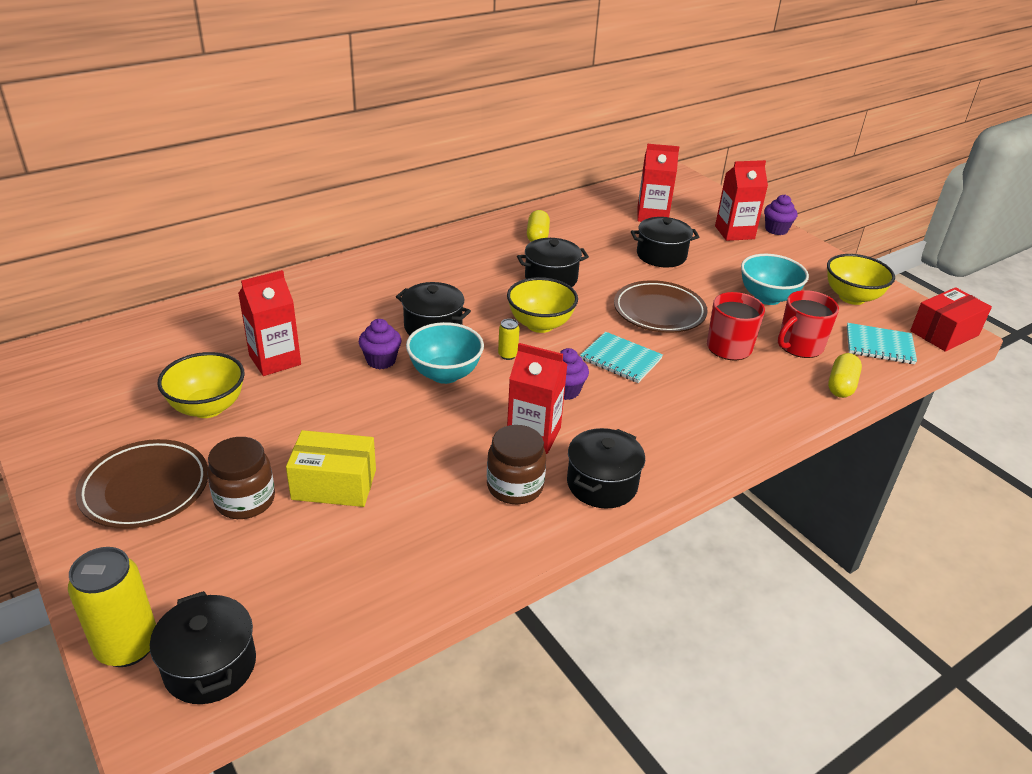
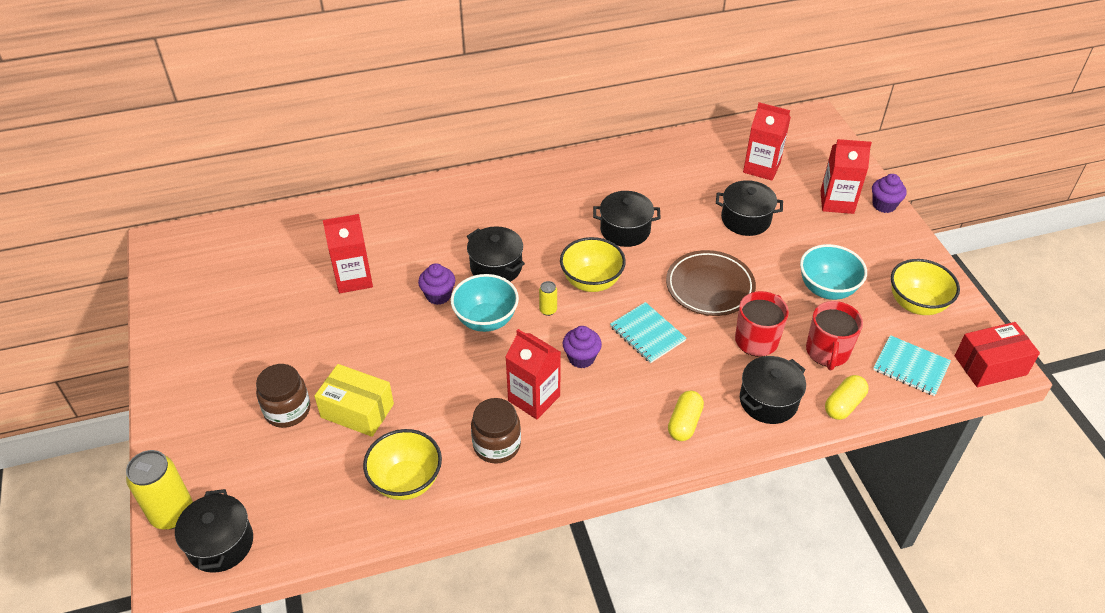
camera: 20 degrees right, 10 degrees up
brown plate [75,439,208,529] -> none
yellow bowl [158,352,245,418] -> yellow bowl moved to [363,429,442,500]
yellow capsule [527,210,550,242] -> yellow capsule moved to [668,391,704,441]
black pot [567,428,645,509] -> black pot moved to [740,356,806,424]
red mug [778,290,839,358] -> red mug turned 60 degrees counterclockwise [806,301,863,370]

